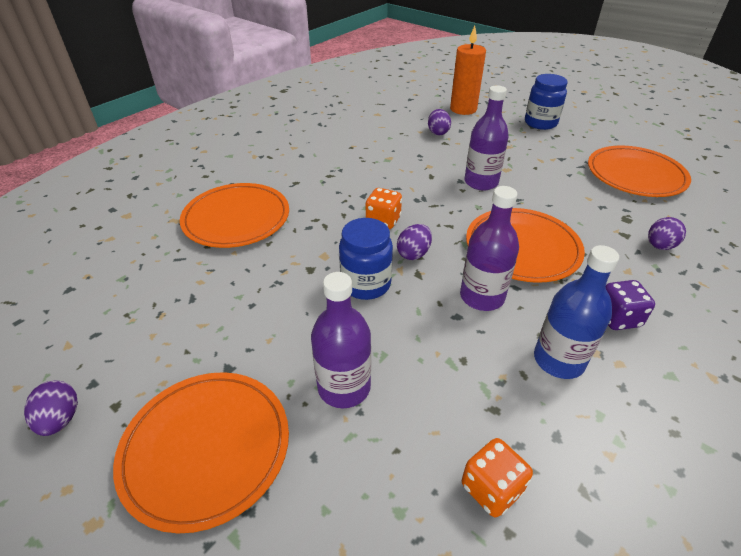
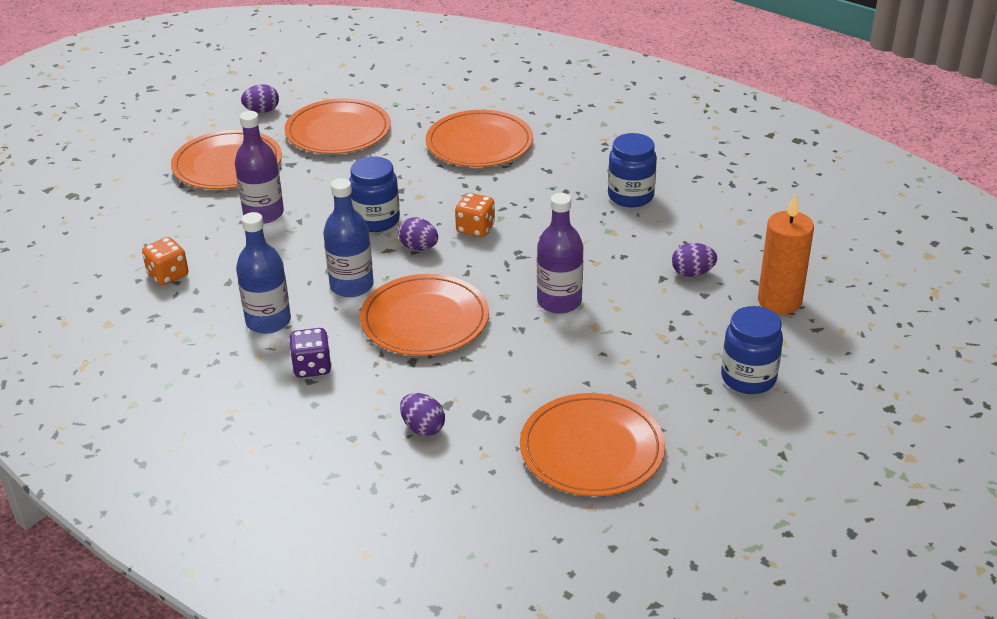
camera: 90 degrees right, 5 degrees down
purple bottle [460,186,519,311] -> blue bottle [323,178,374,297]
none -> orange plate [284,98,391,154]
none -> blue jar [608,133,657,207]

